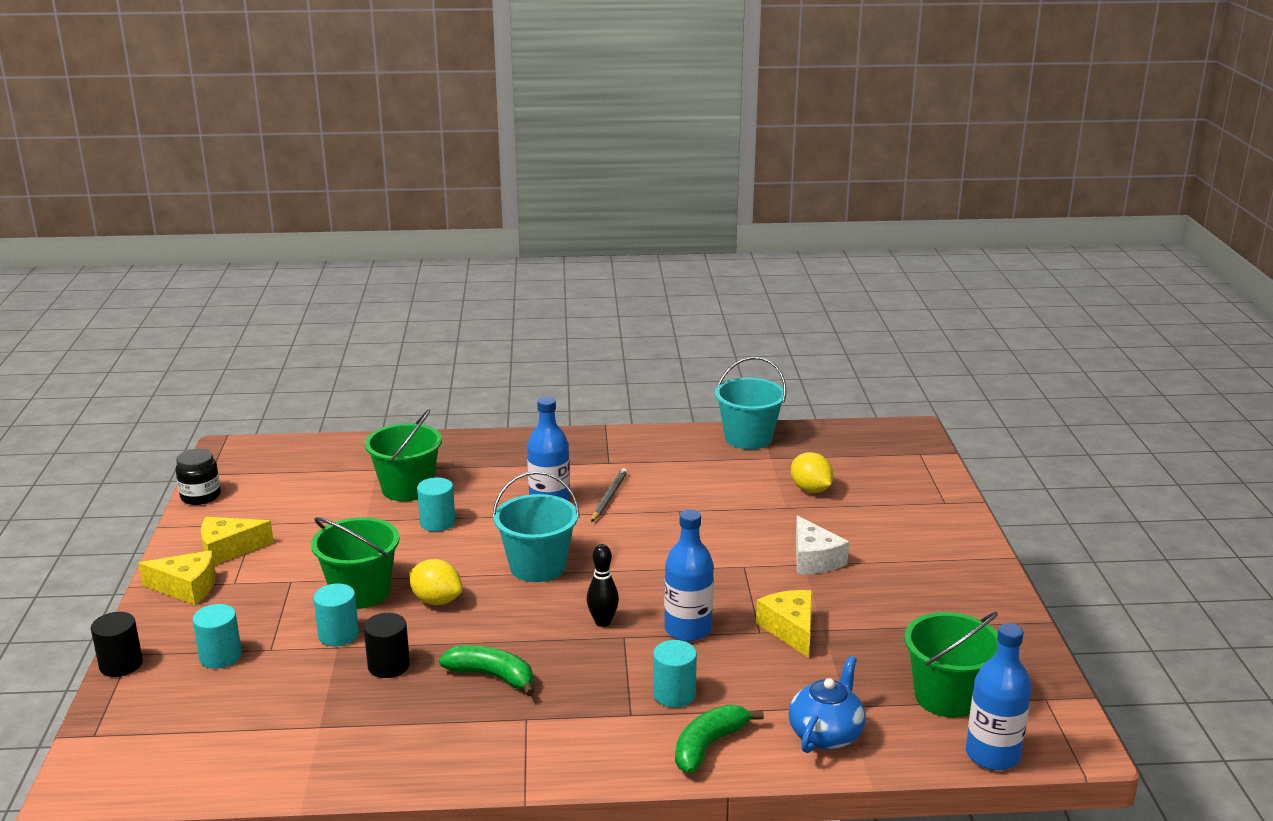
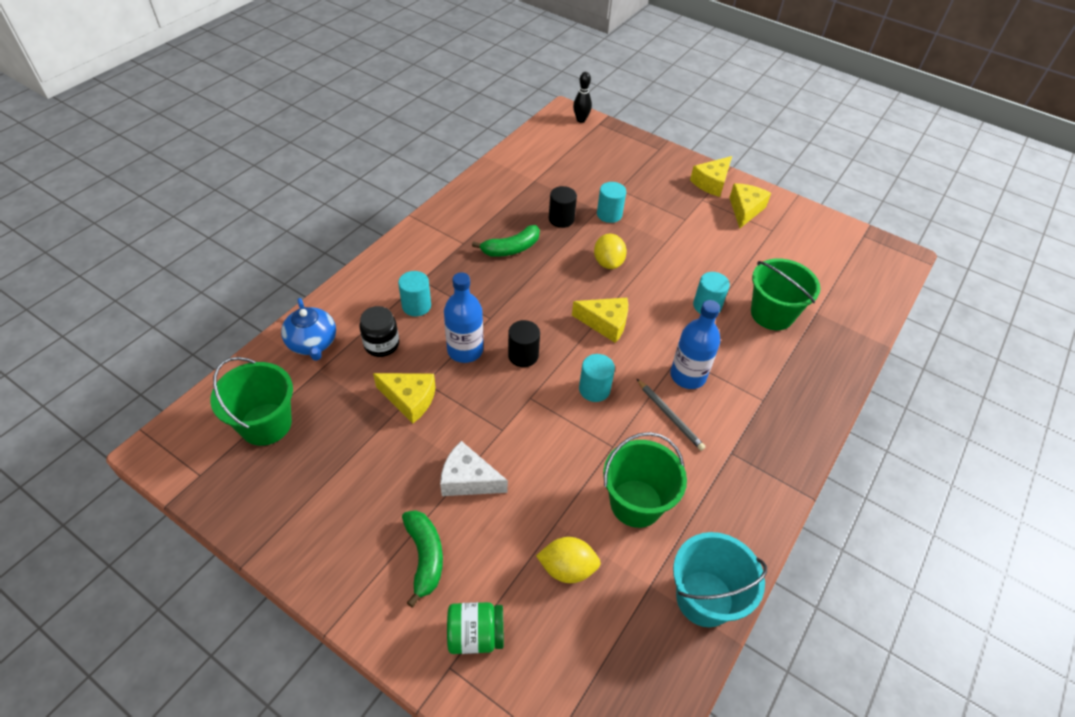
camera: 125 degrees right, 25 degrees up
black cylinder [91,612,143,677] -> black cylinder moved to [508,320,540,367]
black jar [176,449,221,505] -> black jar moved to [359,306,399,357]
turquoise cylinder [192,604,242,669] -> turquoise cylinder moved to [579,354,615,402]
green bucket [311,517,400,609] -> green bucket moved to [603,432,687,528]
yellow lemon [409,559,462,605] -> yellow lemon turned 75 degrees counterclockwise [594,234,627,269]
turquoise bucket [492,471,580,582] -> yellow cheese [572,298,628,343]
black bowling pin [587,544,619,627] -> black bowling pin moved to [573,72,592,123]
green banana [675,704,764,774] -> green banana moved to [402,510,443,607]
blue bottle [966,623,1032,771] -> none
none -> green jar [447,602,504,654]

